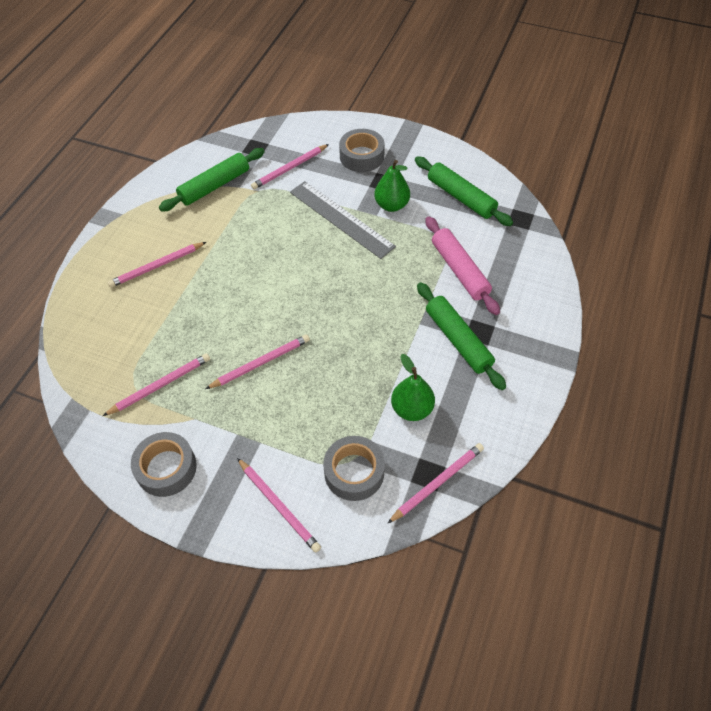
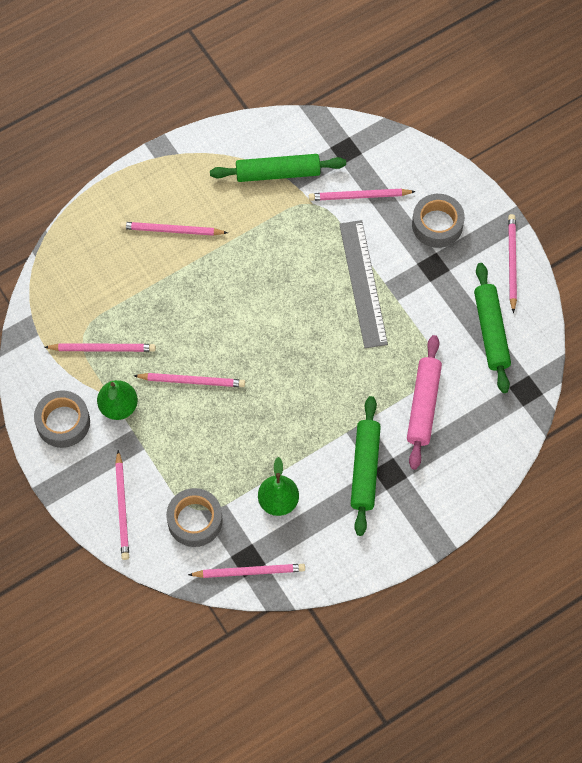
camera: 35 degrees right, 10 degrees up
green pear [374,160,410,212] -> green pear moved to [97,380,138,420]
none -> pink pencil [508,214,517,313]

